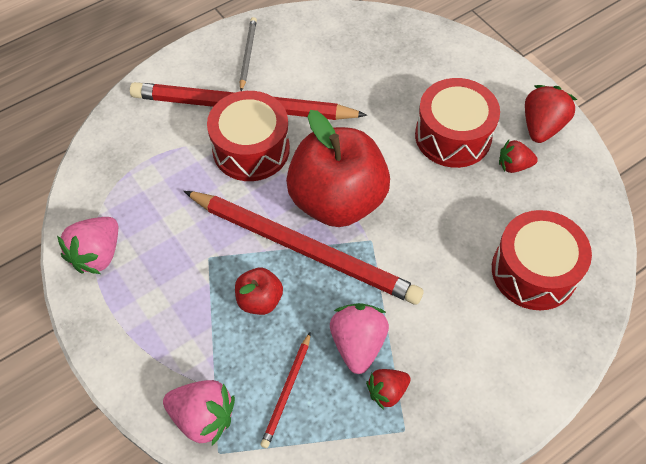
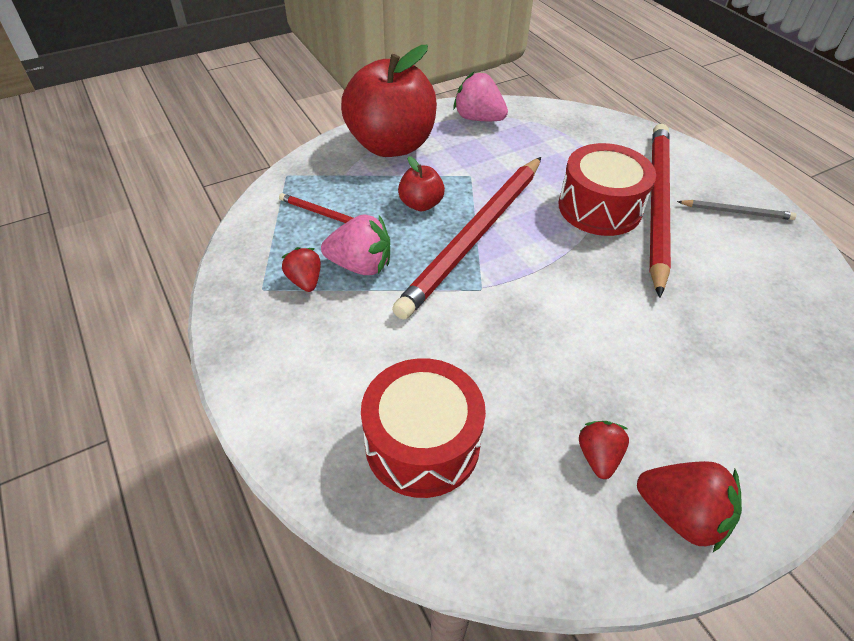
camera: 95 degrees right, 10 degrees down
pink strawberry [163,380,235,446] -> none
red apple [286,110,390,227] -> red apple moved to [341,45,437,157]
red drum [415,78,500,168] -> none

